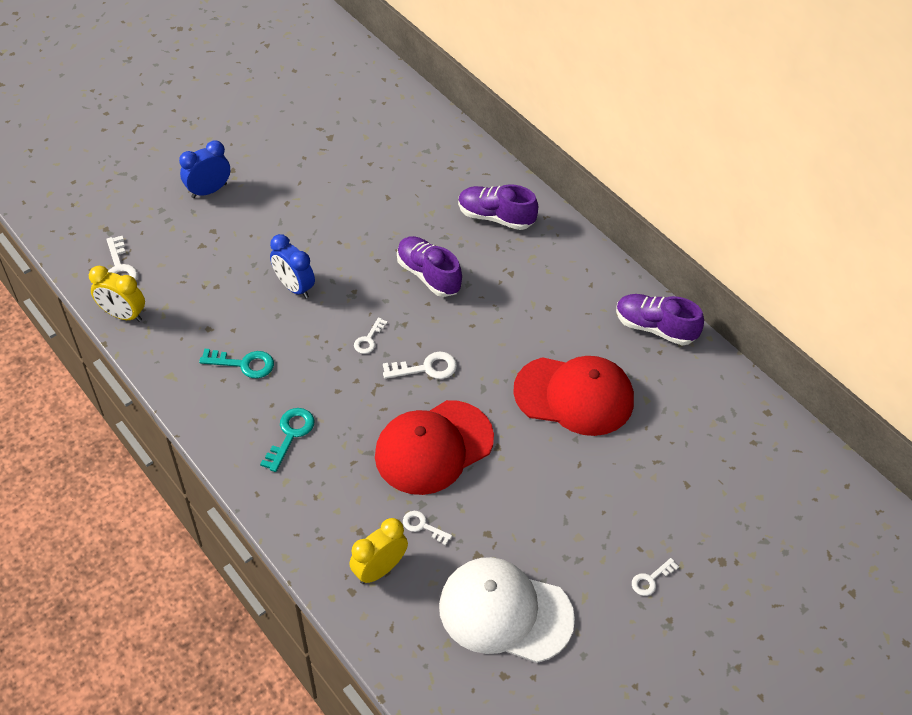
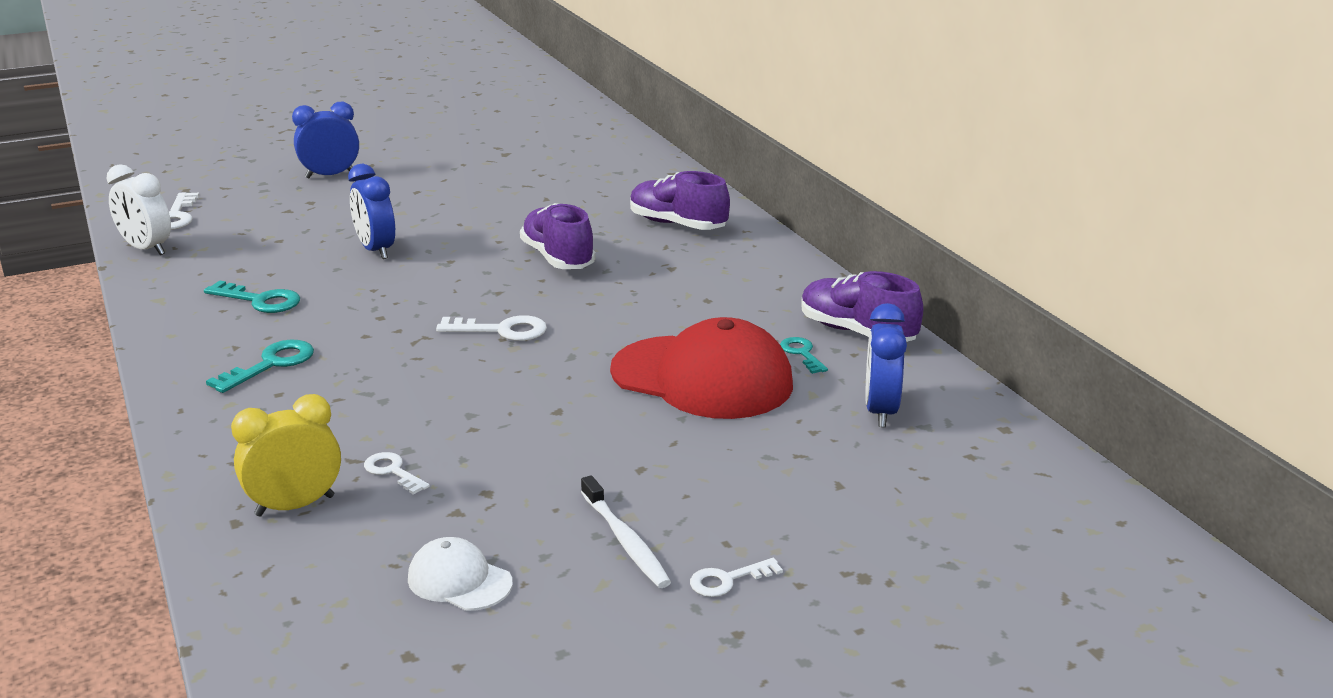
camera: 15 degrees right, 25 degrees down
yellow clock [89,266,145,322] -> white clock [106,164,171,255]
white key [354,317,388,354] -> none
red cap [375,400,494,495] -> none
white cap [439,557,575,663] -> white cap [408,537,513,611], size x0.47
none -> white toothbrush [581,475,671,588]
none -> turquoise key [780,337,828,374]
none -> blue clock [865,303,907,427]

